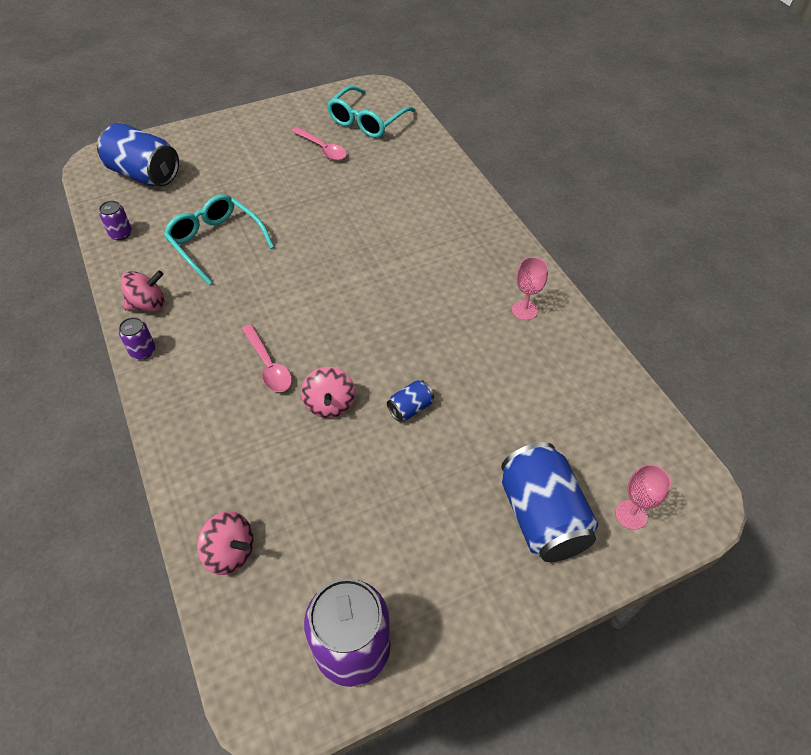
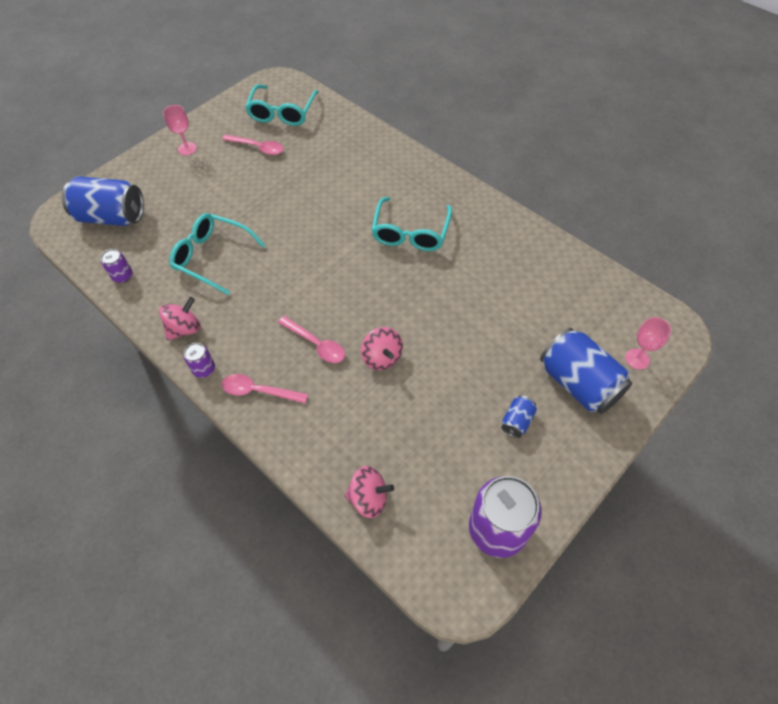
camera: 20 degrees left, 5 degrees up
blue can [387,380,434,422] -> blue can moved to [501,396,537,438]
pink goblet [512,257,548,320] -> pink goblet moved to [163,105,197,156]
none -> pink spoon [221,374,308,403]
none -> turquoise glasses [371,197,452,251]

